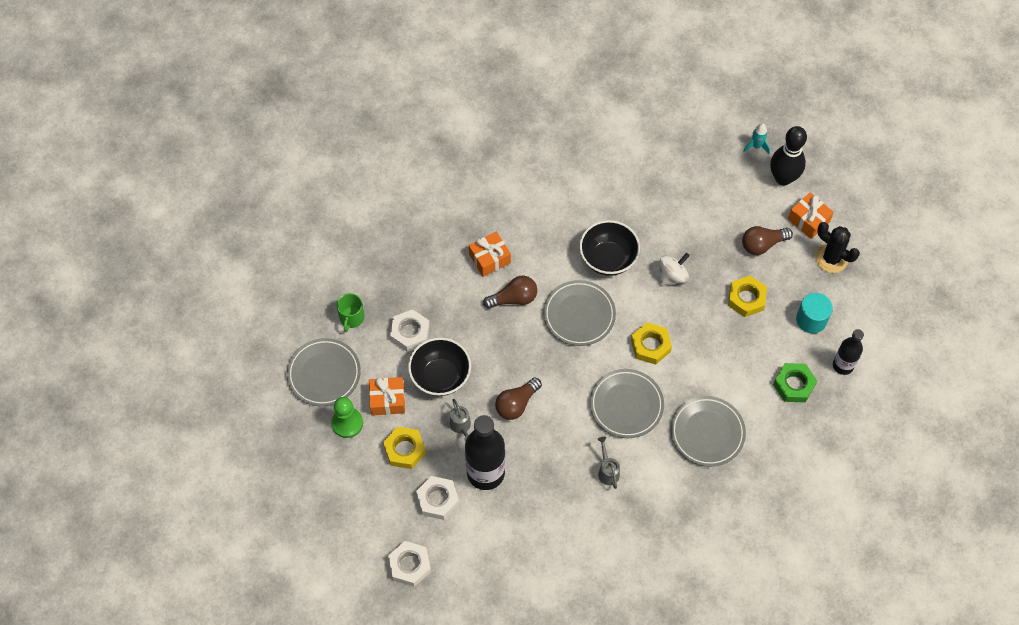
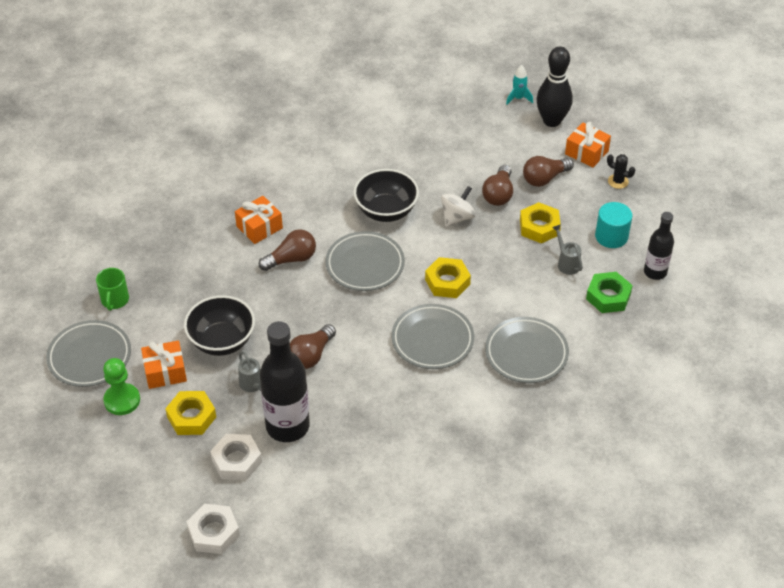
camera: 10 degrees left, 15 degrees down
white nut [390,309,430,352] -> none
grey watering can [598,437,620,489] -> grey watering can moved to [552,224,583,275]
black cactus [815,222,860,273] -> black cactus [607,154,635,189], size x0.59
none -> brown light bulb [482,165,513,206]

